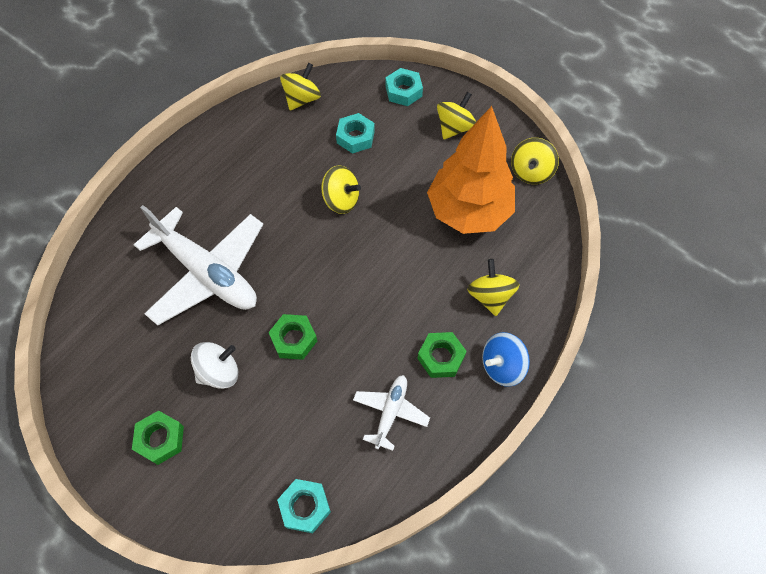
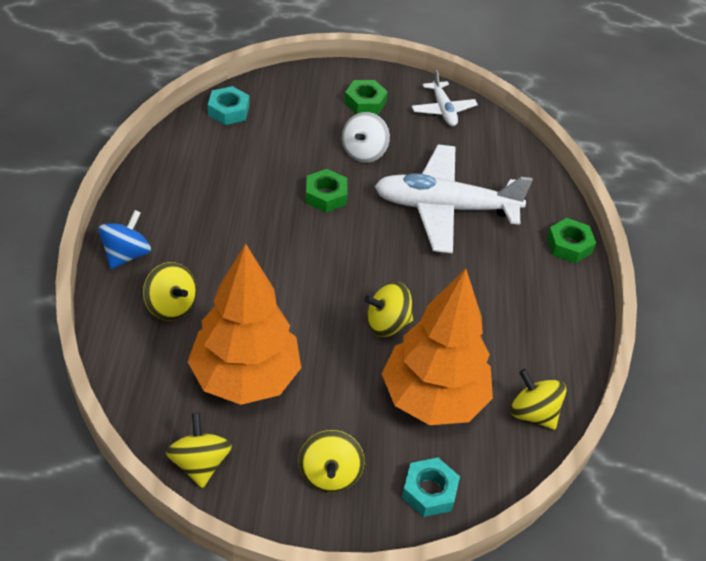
camera: 140 degrees right, 15 degrees down
yellow spinning top [280,63,321,111] -> yellow spinning top turned 135 degrees clockwise [511,369,567,430]
turquoise nut [336,113,375,154] -> orange tree [382,269,493,425]
white plane [353,375,430,451] -> white plane moved to [412,70,478,126]
green nut [417,332,466,378] -> green nut moved to [547,218,596,263]

